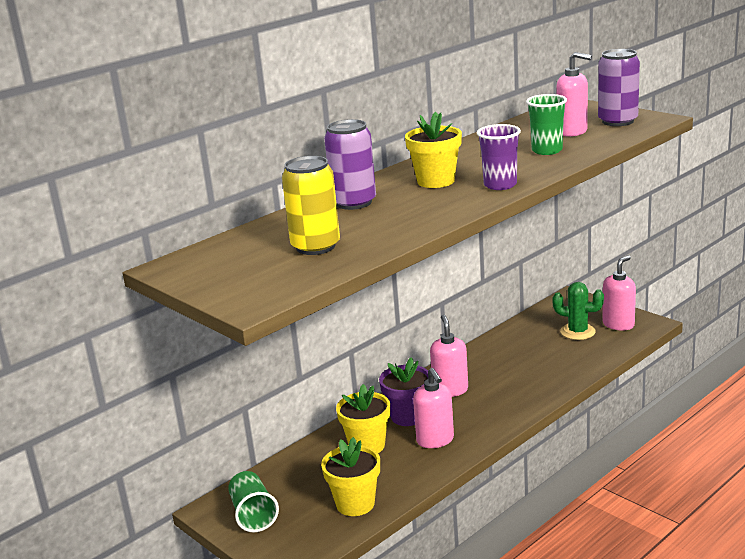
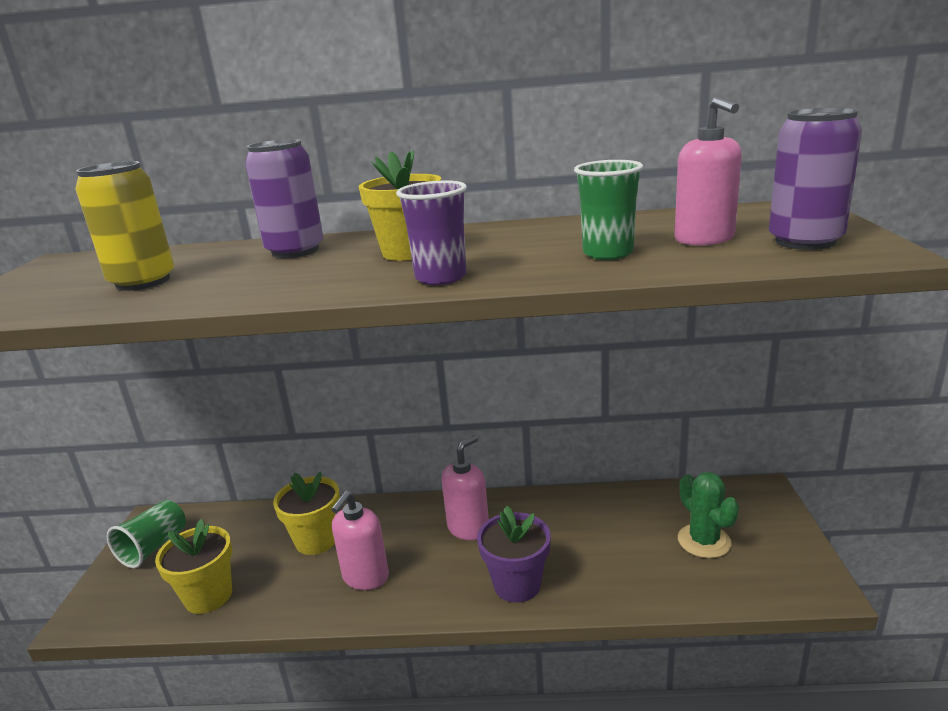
camera: 45 degrees right, 0 degrees up
purple flower pot [379,357,428,426] -> purple flower pot moved to [477,506,551,603]
pink soap dispenser [602,255,636,331] -> none

